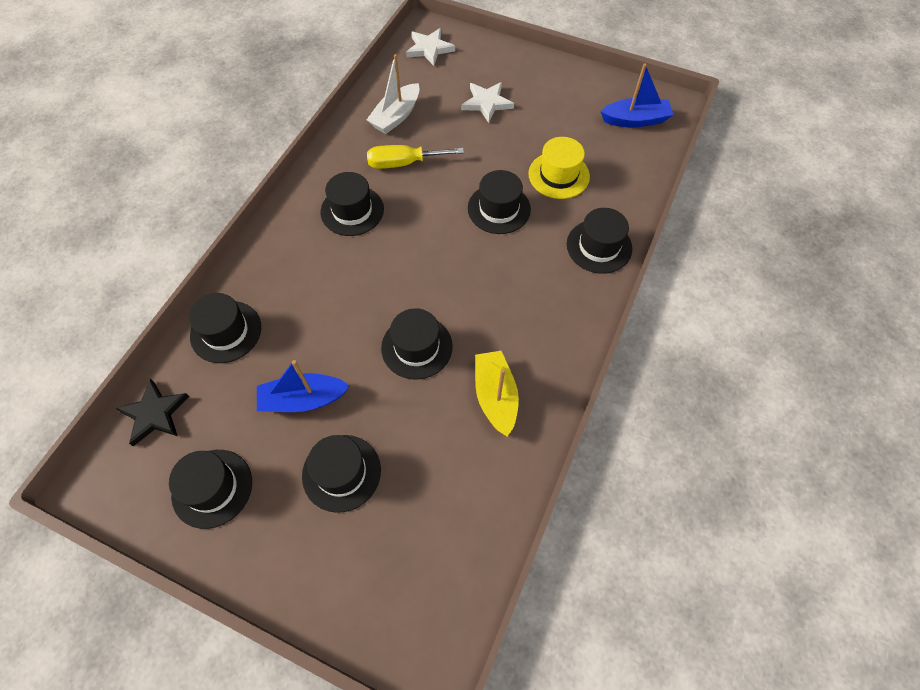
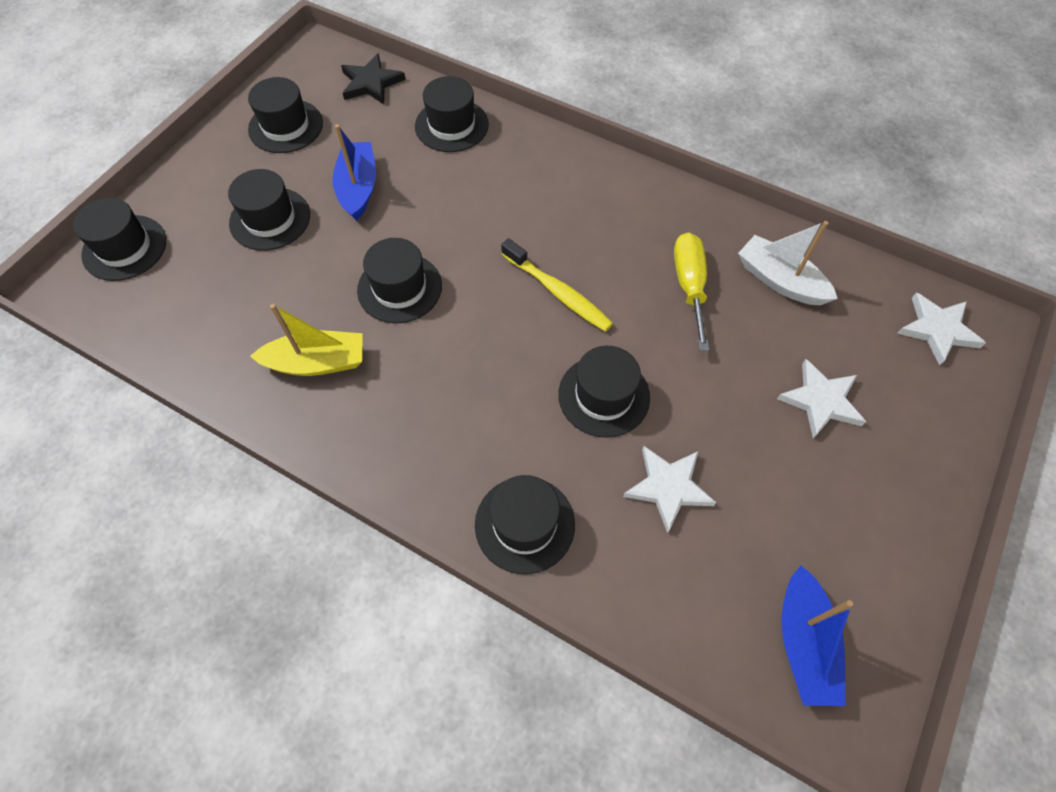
camera: 95 degrees right, 0 degrees up
black hat [320,172,384,236] -> black hat moved to [73,198,166,281]
yellow hat [528,137,590,199] -> white star [623,446,716,533]
none -> yellow toothbrush [501,238,613,332]

